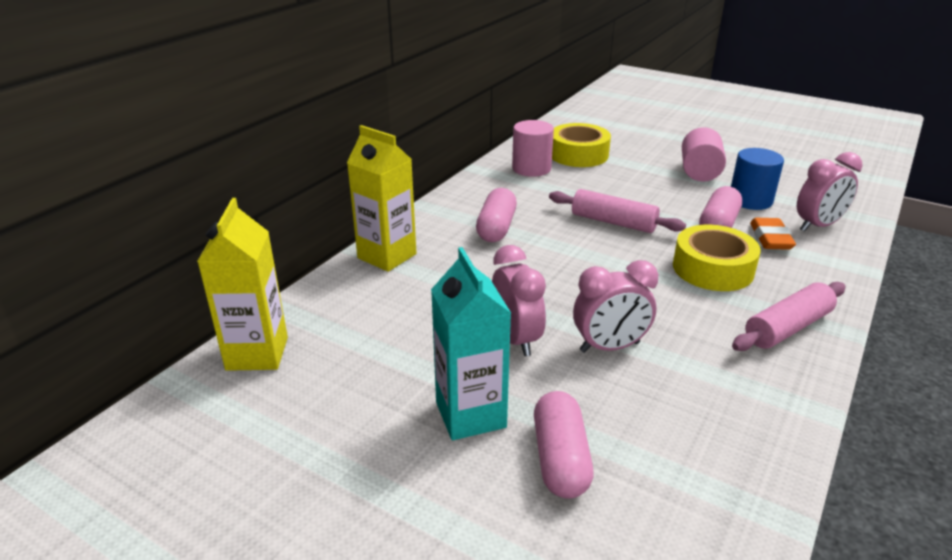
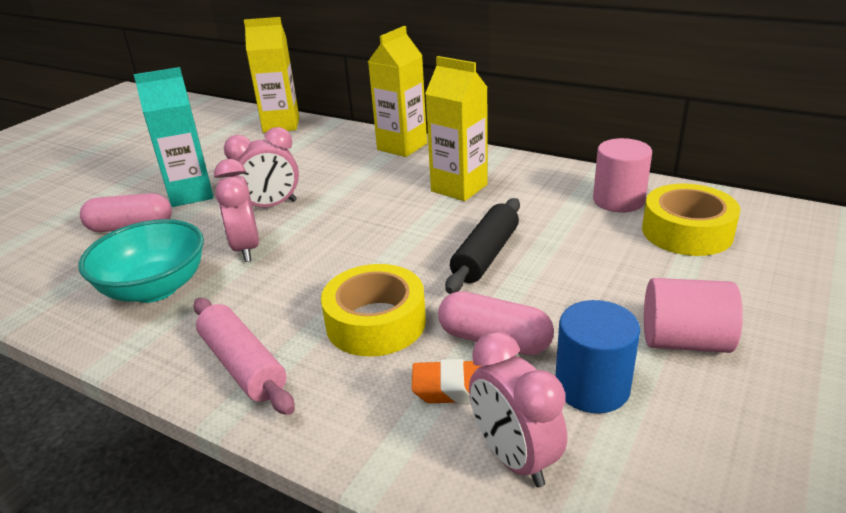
camera: 90 degrees right, 0 degrees up
pink capsule [476,188,517,242] -> yellow carton [425,56,488,201]
pink rolling pin [549,189,686,233] -> black rolling pin [445,198,520,294]
none -> turquoise bowl [78,219,204,303]

